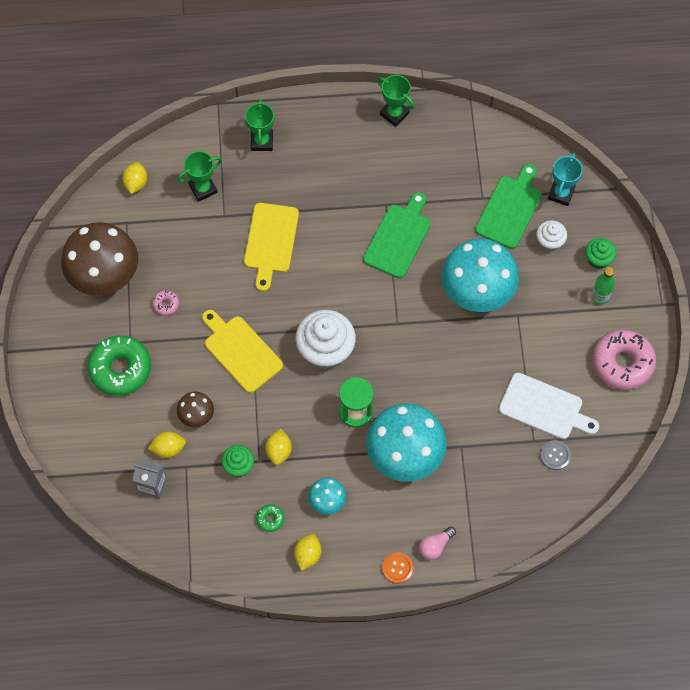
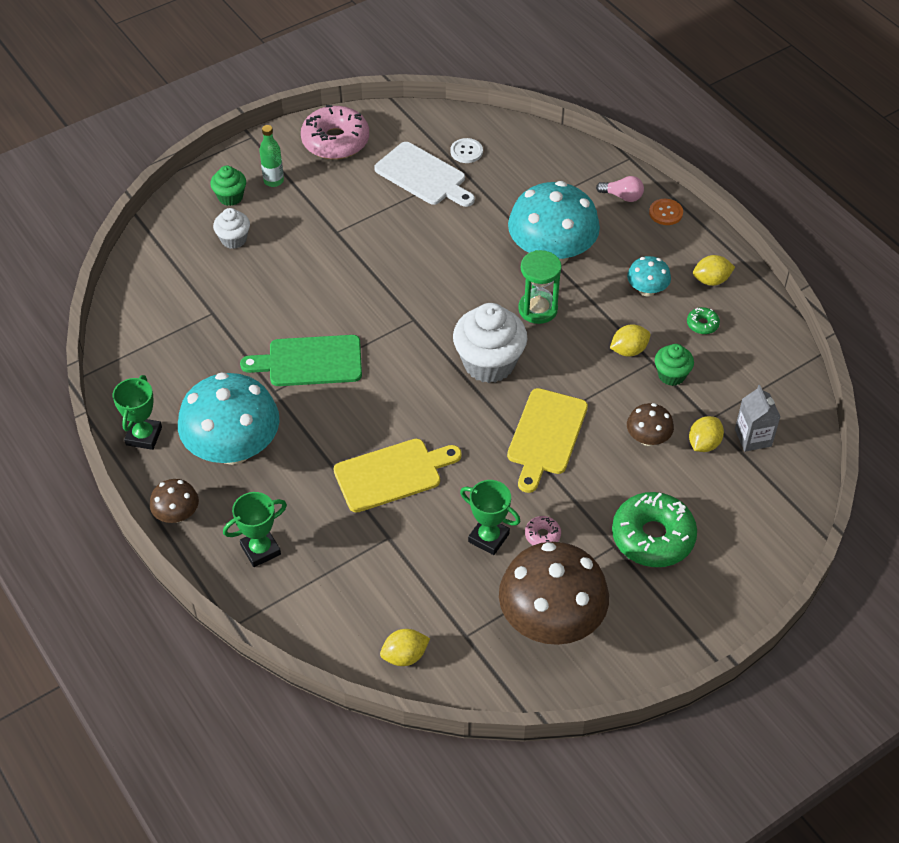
camera: 120 degrees left, 15 degrees down
yellow lemon [148,432,186,458] -> yellow lemon turned 75 degrees clockwise [689,416,724,452]
green trophy [177,151,222,202] -> green trophy moved to [460,480,521,555]
turquoise mushroom [441,239,519,312] -> turquoise mushroom moved to [178,372,279,465]
green cutting board [475,164,542,249] -> none
white cutting board [499,373,599,439] -> white cutting board turned 135 degrees clockwise [374,142,475,207]
grey button [540,440,571,470] -> white button [451,138,483,163]
turquoise trophy [548,153,583,206] -> none
none -> brown mushroom [150,479,199,523]

